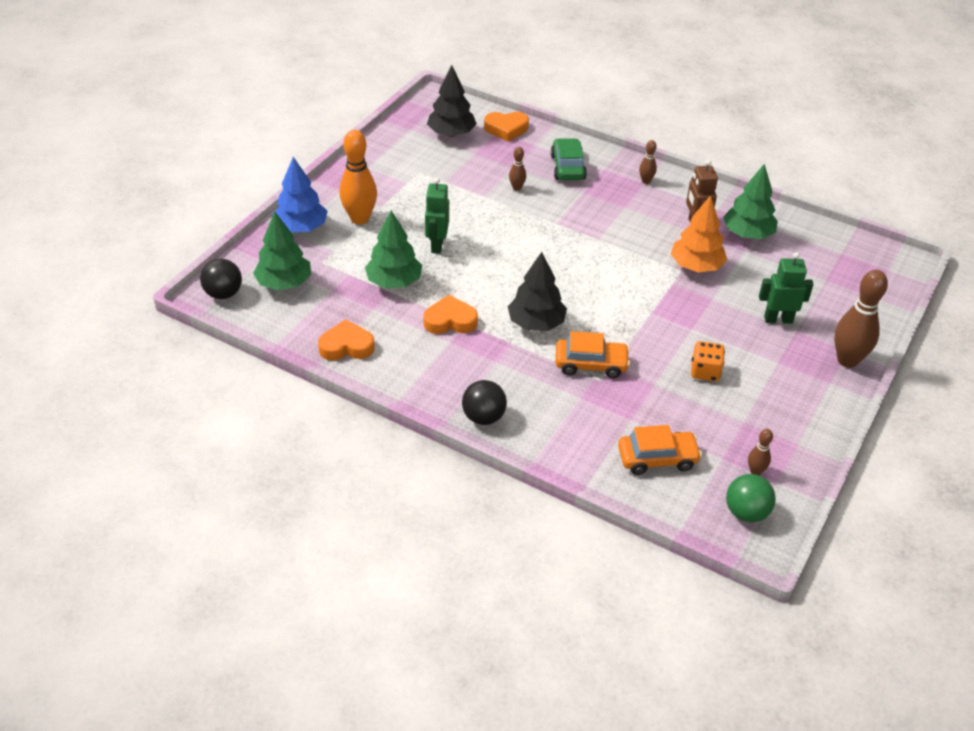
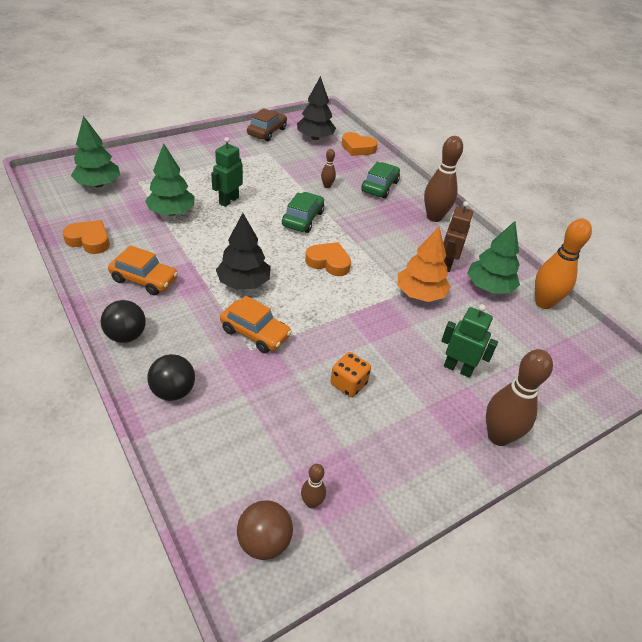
camera: 25 degrees right, 0 degrees up
black ball [200,259,242,299] -> black ball moved to [147,354,195,401]
blue tree [273,157,328,232] -> none
orange bowling pin [339,130,377,225] -> orange bowling pin moved to [535,218,592,309]
orange heart [423,295,478,334] -> orange heart moved to [305,242,351,276]
orange car [618,425,702,475] -> orange car moved to [108,245,178,295]
brown bowling pin [639,140,657,184] -> brown bowling pin [424,136,463,222], size x2.06
green ball [726,474,776,522] -> brown ball [237,500,293,560]
none -> brown car [247,108,287,141]
none -> green car [282,192,324,233]

